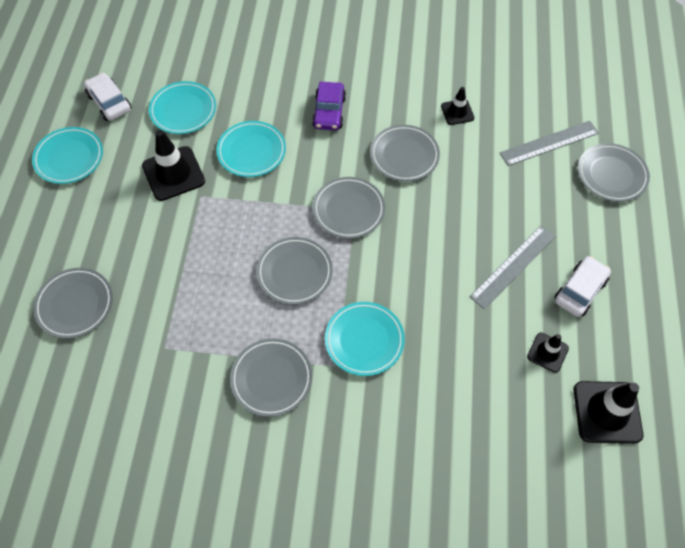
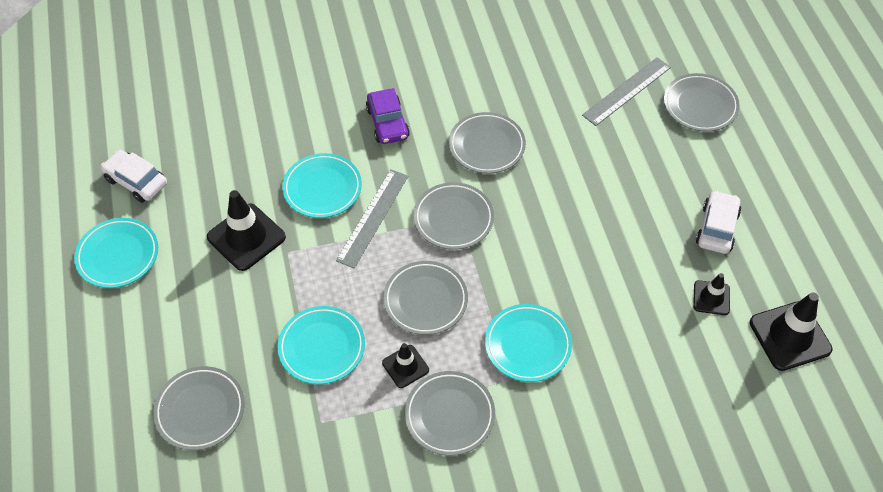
camera: 20 degrees left, 5 degrees down
turquoise plate [149,81,216,134] -> turquoise plate moved to [278,306,365,384]
black traffic cone [441,87,474,125] -> black traffic cone moved to [382,343,429,388]
grey ruler [470,226,556,309] -> grey ruler moved to [336,169,408,268]

